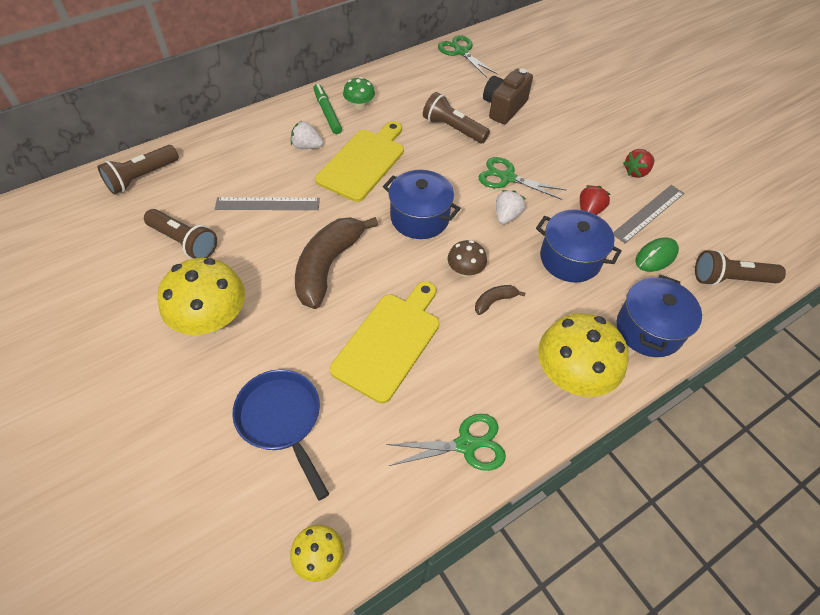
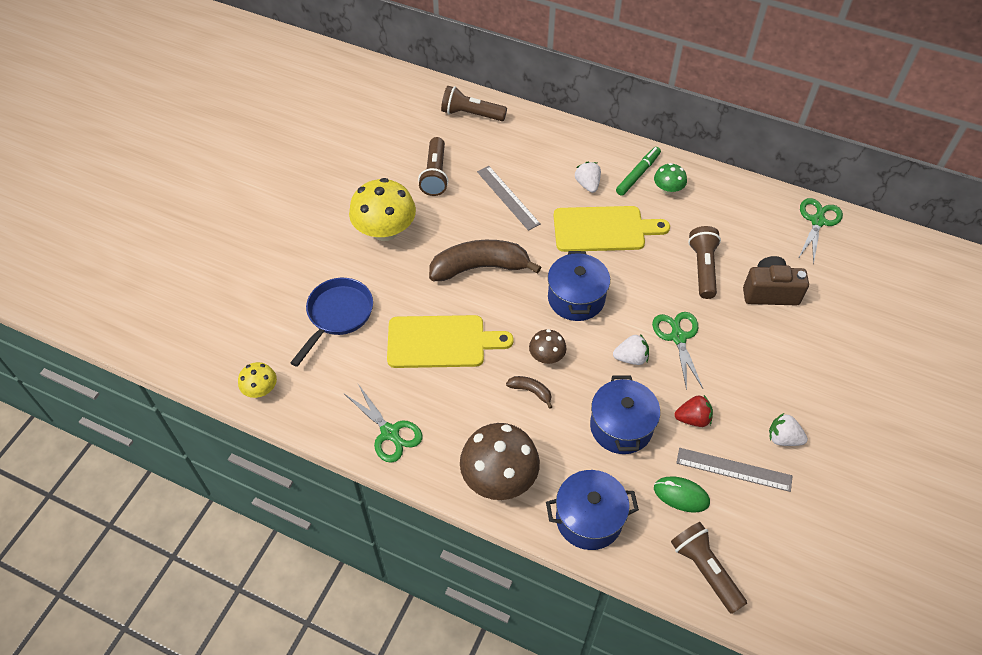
camera: 60 degrees right, 0 degrees up
yellow mushroom [538,313,628,397] -> brown mushroom [460,423,540,500]
red strawberry [623,149,654,178] -> white strawberry [769,413,808,446]

